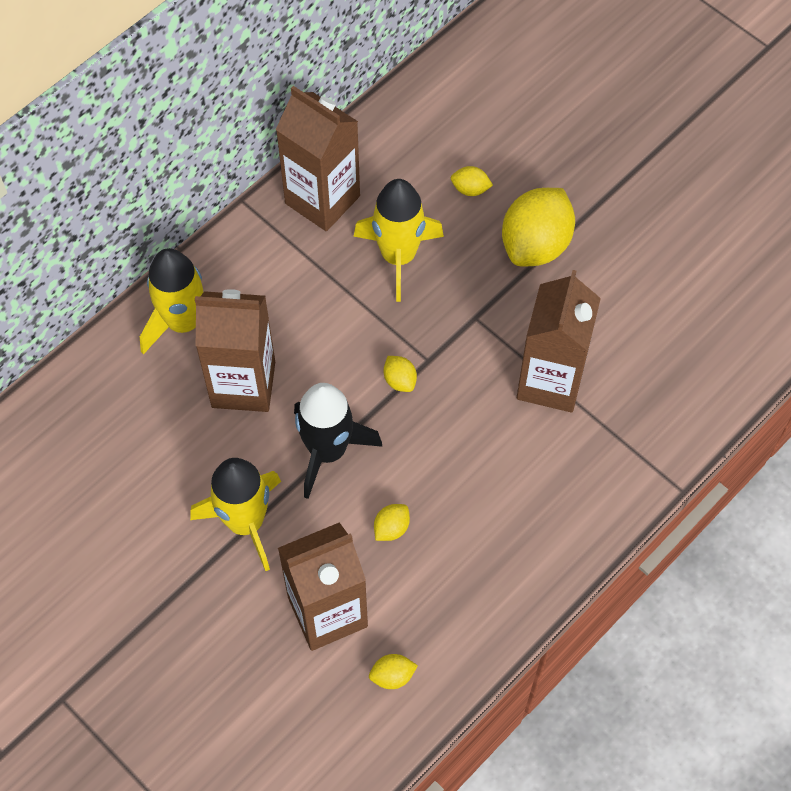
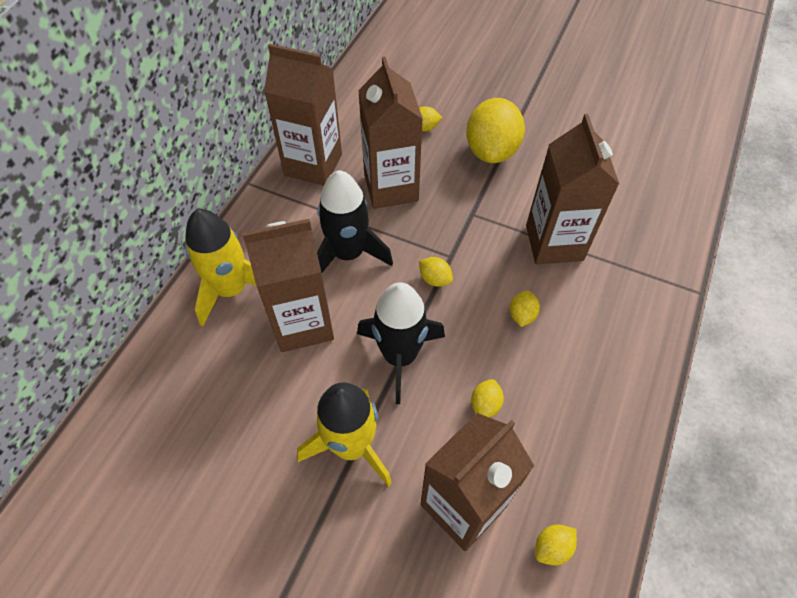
camera: 20 degrees left, 5 degrees down
yellow rocket [353,179,444,302] -> brown carton [358,56,423,209]
none -> black rocket [317,170,393,273]
none -> yellow lemon [510,291,540,327]

